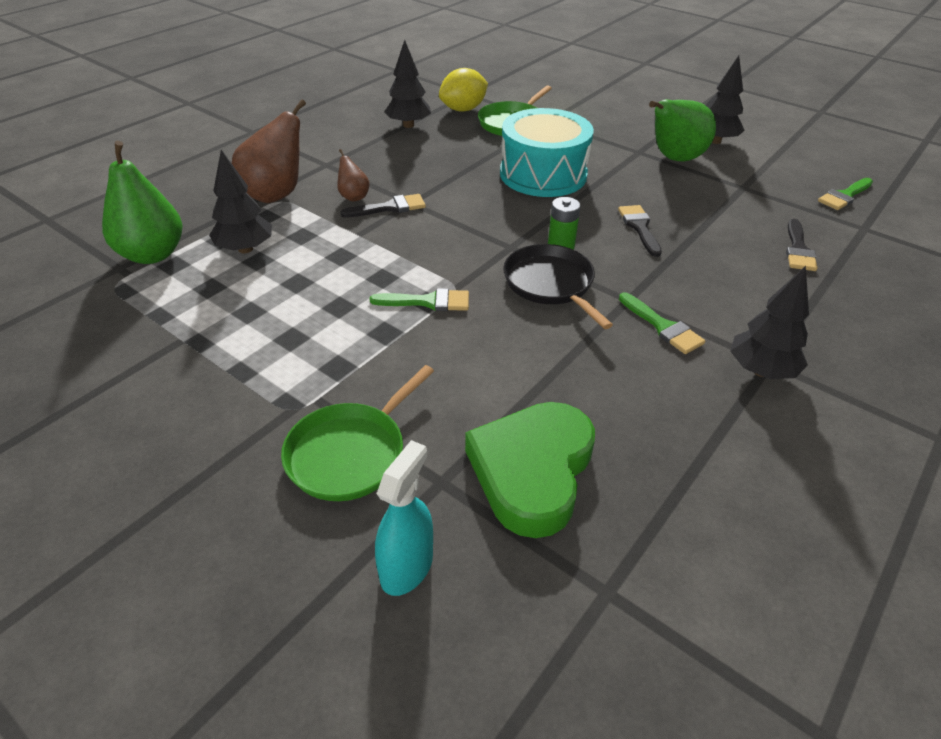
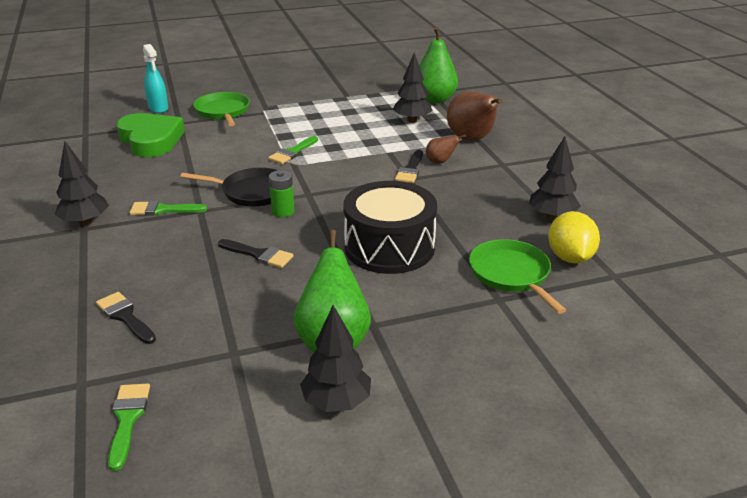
camera: 125 degrees right, 10 degrees down
turquoise drum [500,108,594,197] -> black drum [343,181,437,274]

